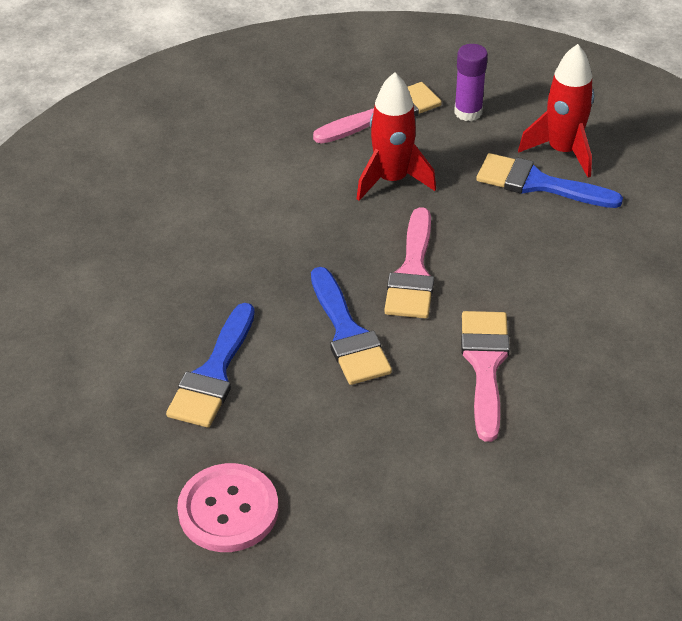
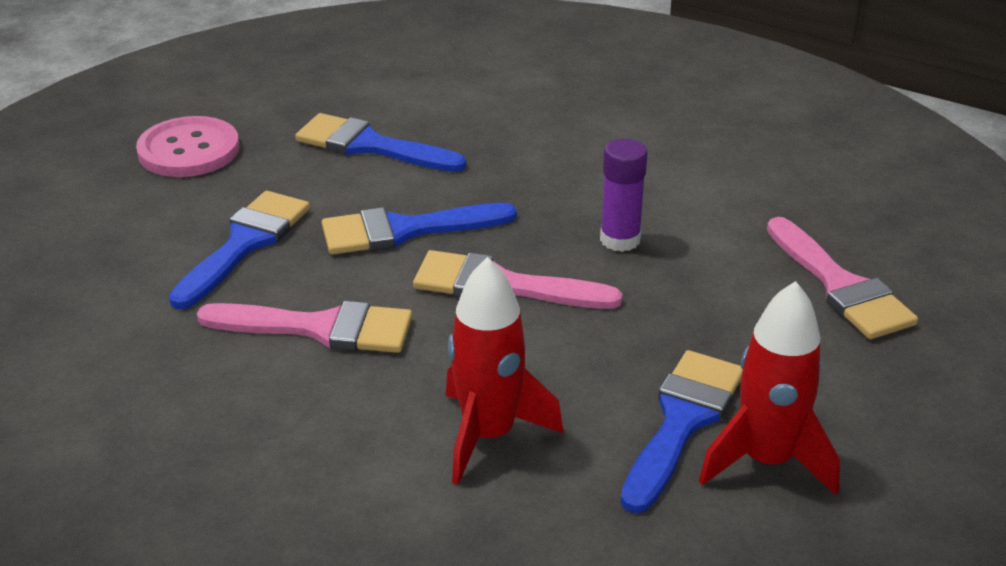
camera: 95 degrees right, 10 degrees down
red rocket [356,72,436,201] -> red rocket moved to [446,257,564,485]
purple glue stick [454,44,488,121] -> purple glue stick moved to [600,138,648,252]
none -> blue brush [169,191,310,309]

